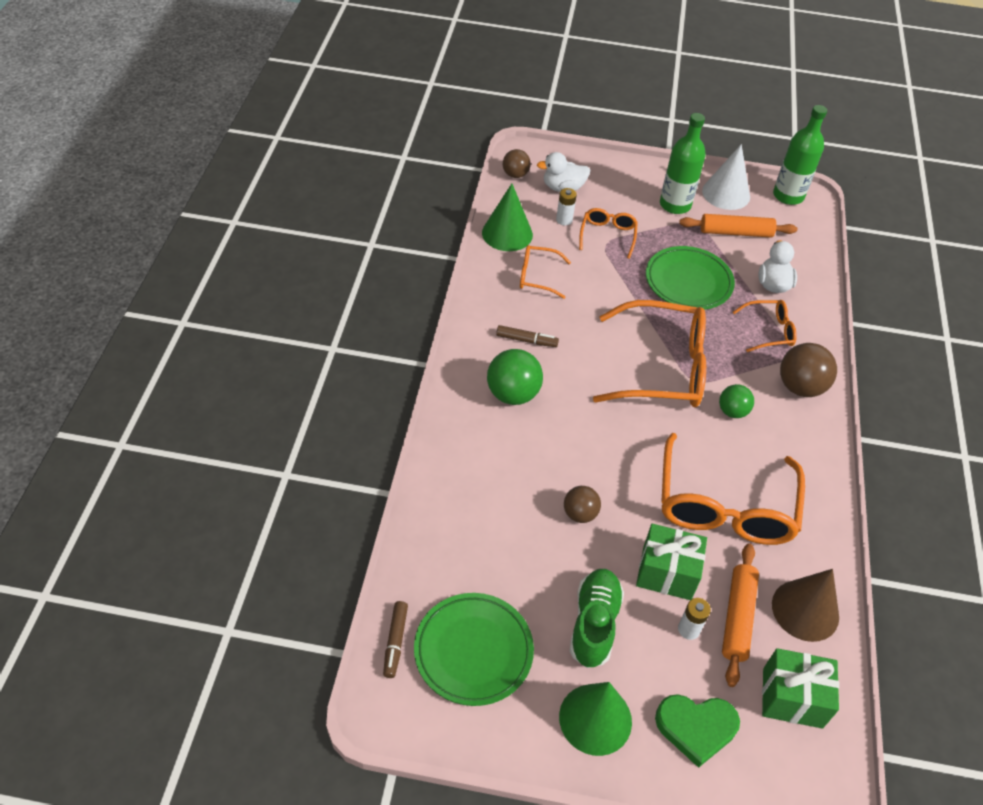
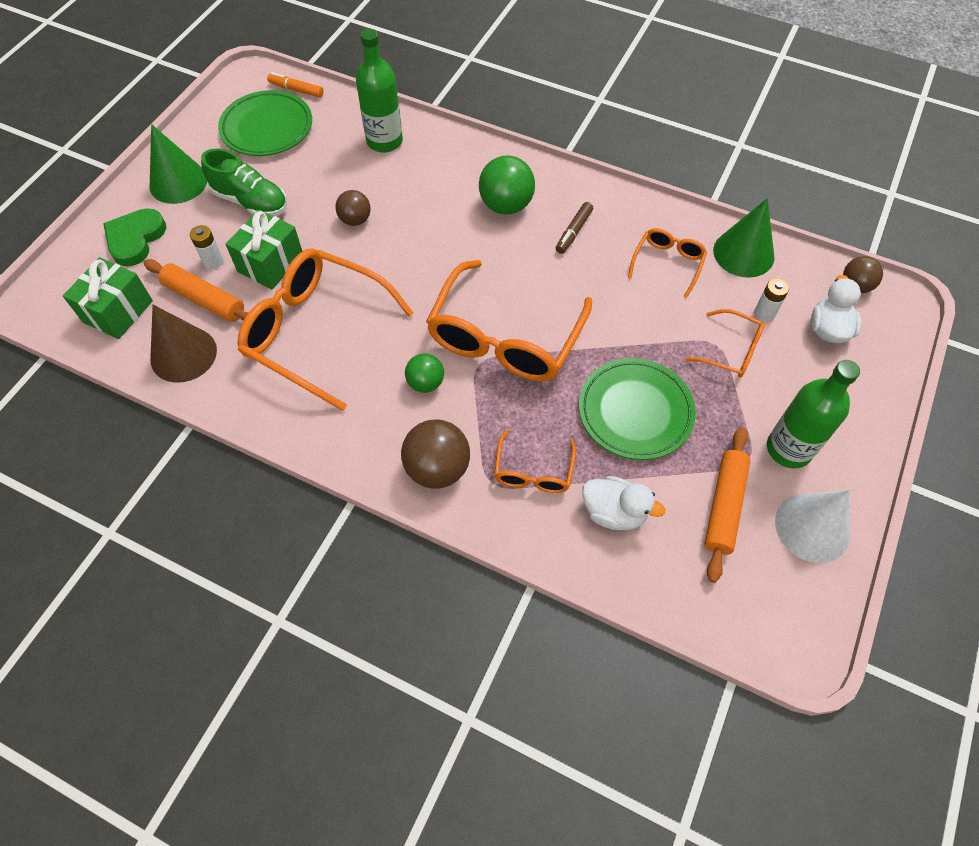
camera: 110 degrees right, 10 degrees up
brown marker [383,601,408,678] -> orange marker [267,72,324,98]
green bottle [773,105,827,205] -> green bottle moved to [356,29,403,153]

